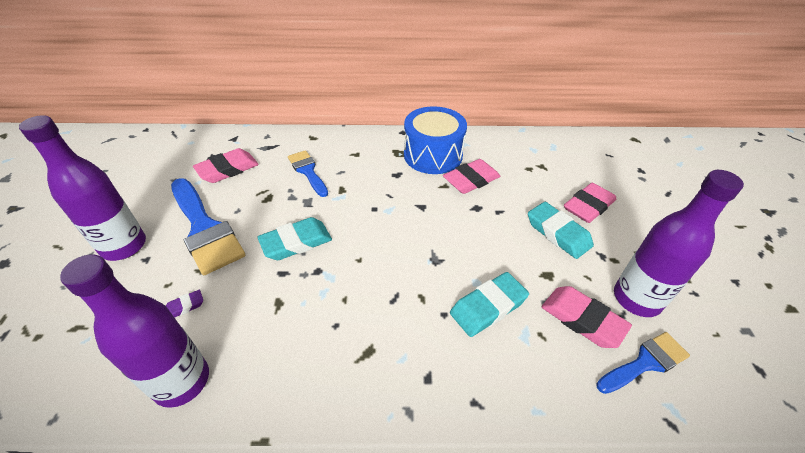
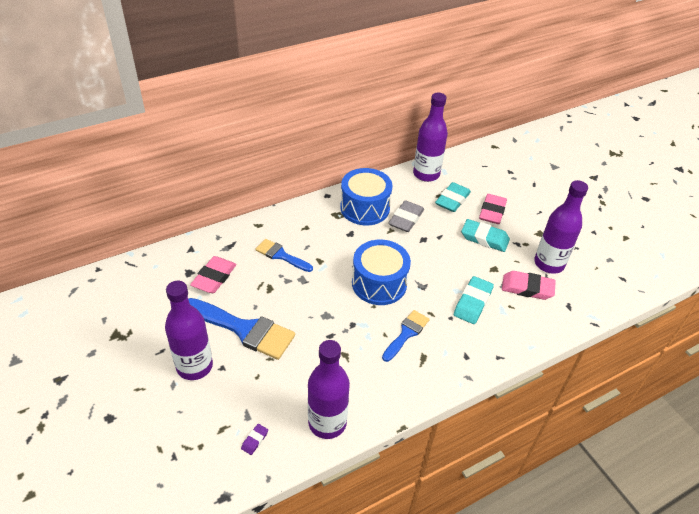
camera: 30 degrees left, 0 degrees up
purple eraser [166,290,203,318] -> purple eraser moved to [241,424,268,455]
turquoise eraser [257,217,332,260] -> turquoise eraser moved to [435,182,471,212]
pink eraser [443,159,501,194] -> grey eraser [388,200,424,232]
blue brush [596,332,690,394] -> blue brush moved to [382,310,430,362]
none -> blue drum [352,240,411,305]
none -> purple bottle [413,93,448,182]

